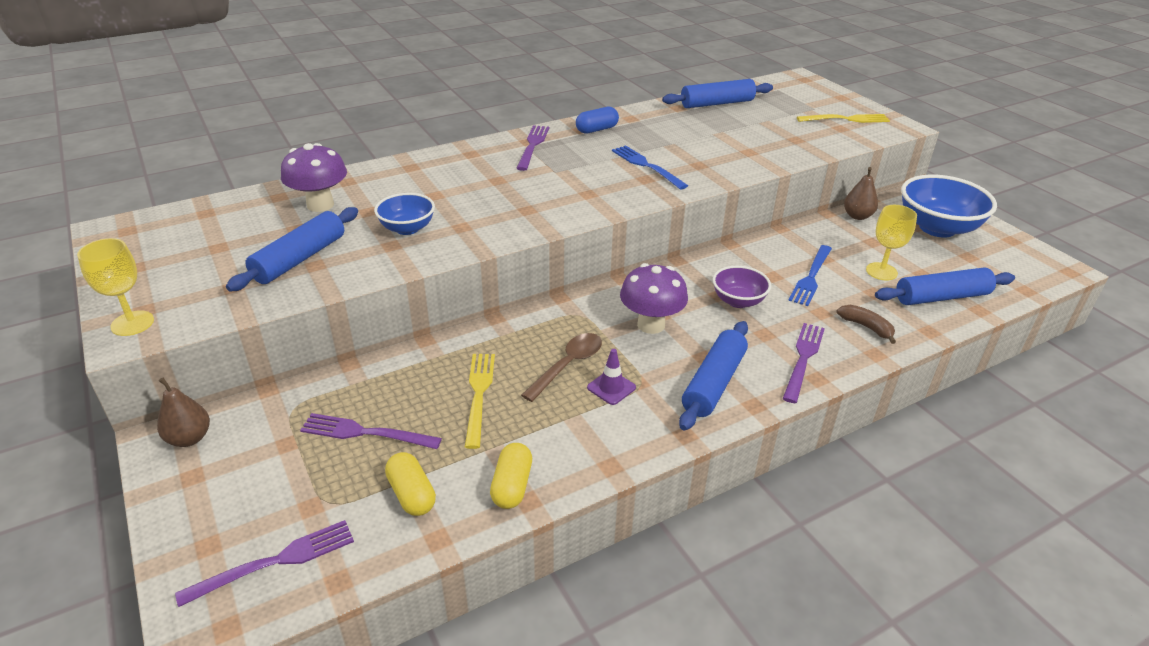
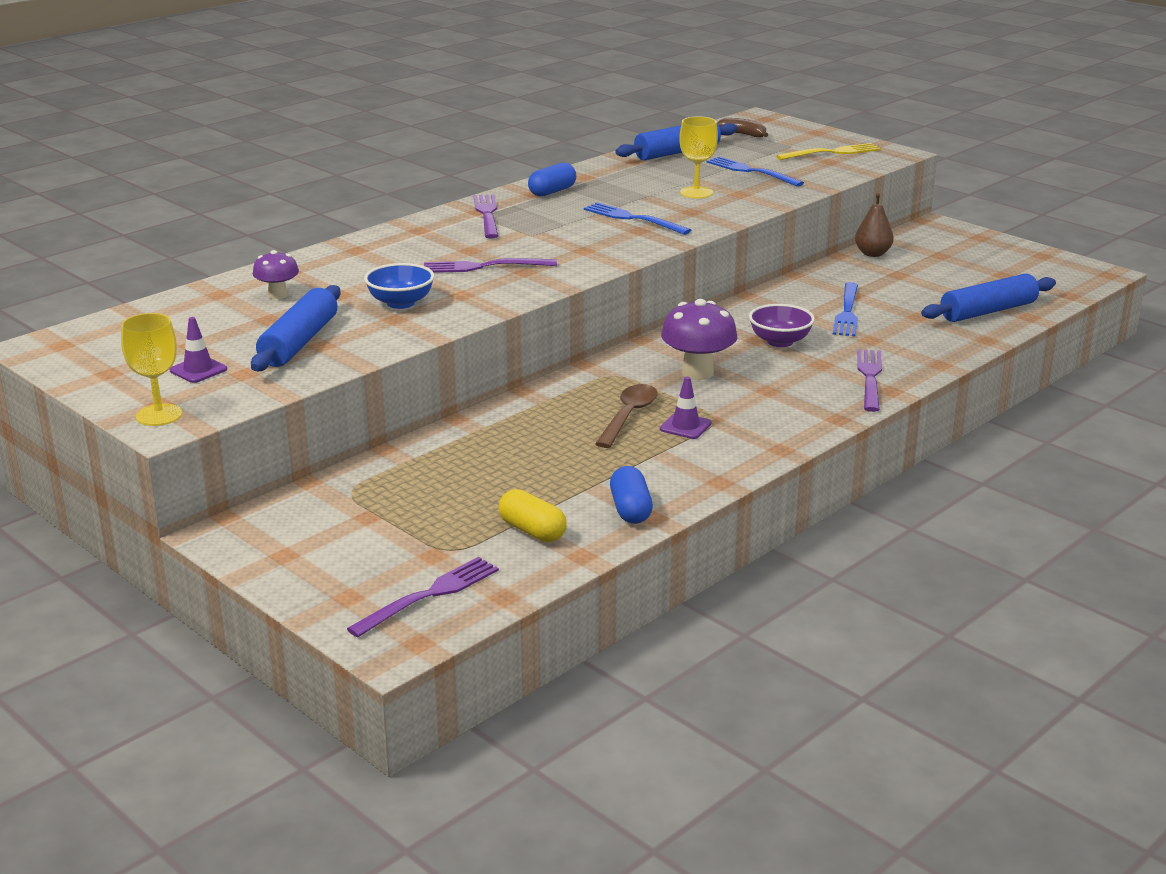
camera: 15 degrees left, 10 degrees down
brown pear [157,378,210,447] -> none
purple mushroom [281,143,347,212] -> purple mushroom [253,250,299,299], size x0.60
purple fork [300,413,442,449] -> purple fork moved to [424,258,557,273]
yellow fork [465,354,495,449] -> none
yellow capsule [490,443,532,509] -> blue capsule [610,466,653,524]
blue rolling pin [679,321,748,431] -> none
brown banana [836,305,896,344] -> brown banana moved to [717,118,768,137]
yellow goblet [866,205,917,281] -> yellow goblet moved to [679,116,718,199]
blue bowl [901,175,997,238] -> none
none -> purple traffic cone [170,317,227,383]
none -> blue fork [707,156,804,187]

